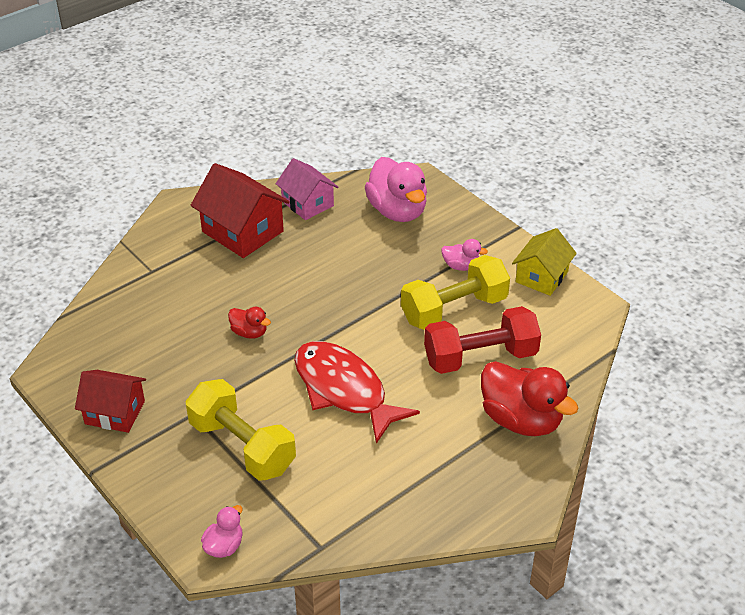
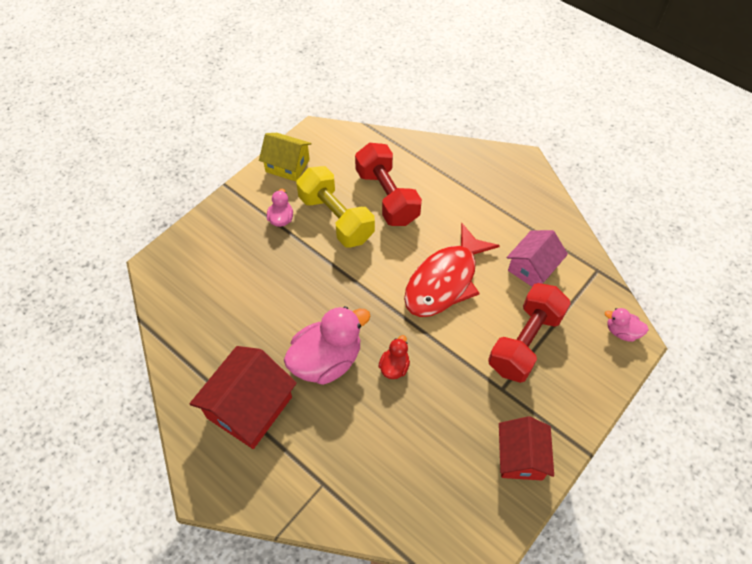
camera: 100 degrees left, 15 degrees up
yellow dumbbell [185,379,296,481] -> red dumbbell [488,283,571,383]
pink house [276,158,338,220] -> pink house moved to [507,230,568,287]
pink duck [365,157,427,222] -> pink duck moved to [284,306,370,385]
red duck [481,361,579,436] -> none

